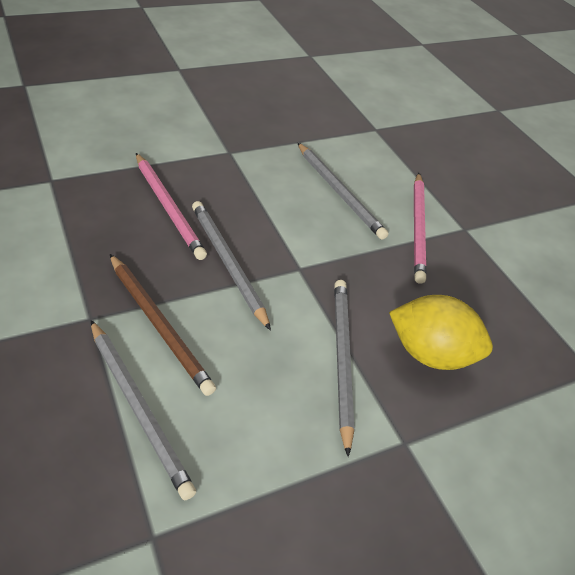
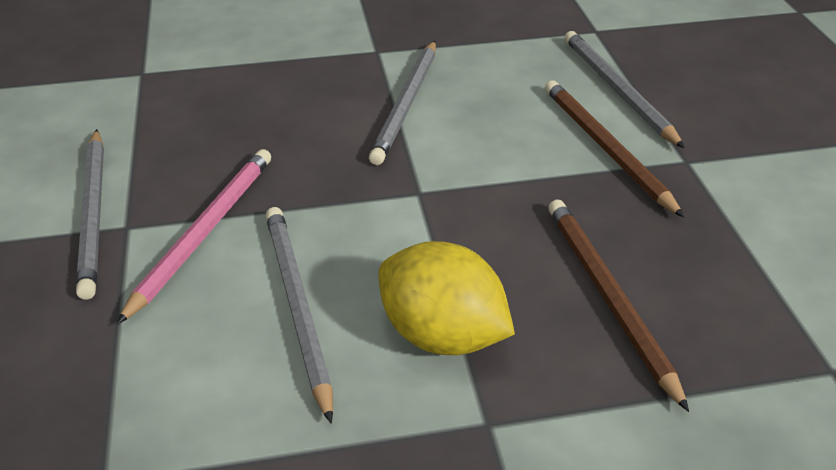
camera: 160 degrees left, 5 degrees down
pink pencil [136,153,207,260] -> brown pencil [548,200,689,412]
grey pencil [192,201,271,331] -> grey pencil moved to [76,129,104,300]
yellow lemon [389,295,493,370] -> yellow lemon moved to [378,241,515,355]

